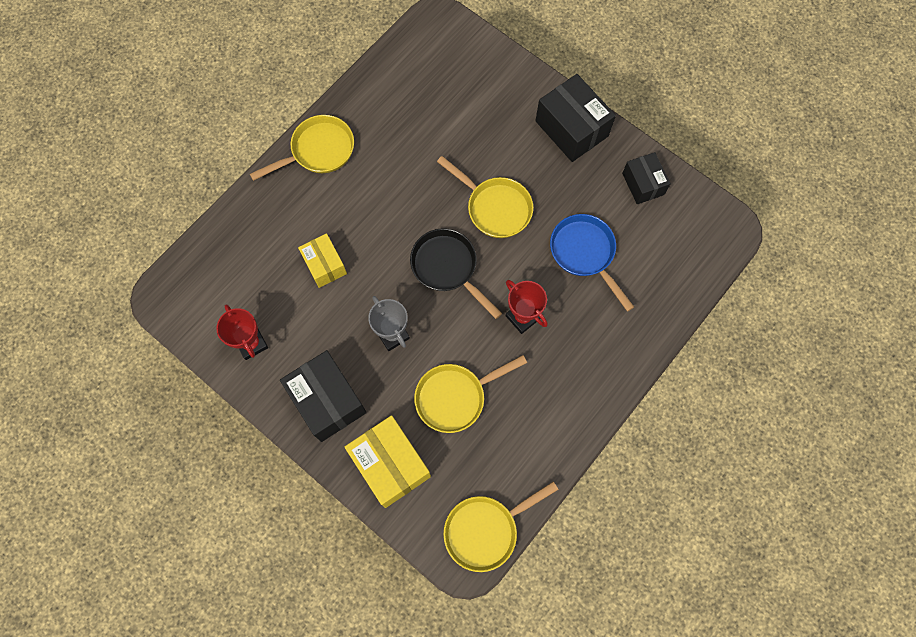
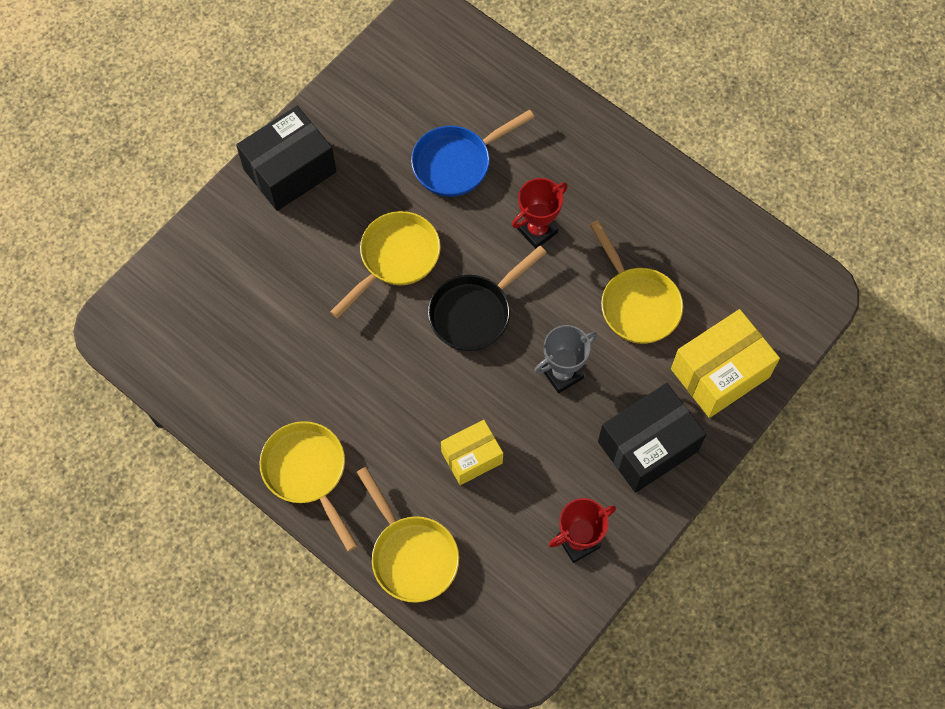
camera: 90 degrees left, 5 degrees down
yellow pan [443,482,559,572] -> yellow pan moved to [357,467,459,603]
black box [622,152,671,204] -> none

